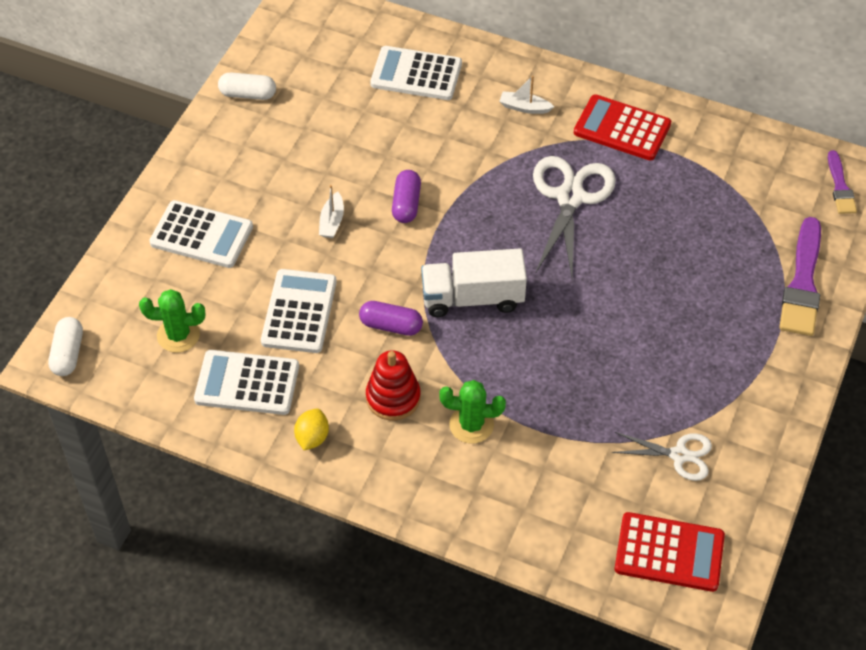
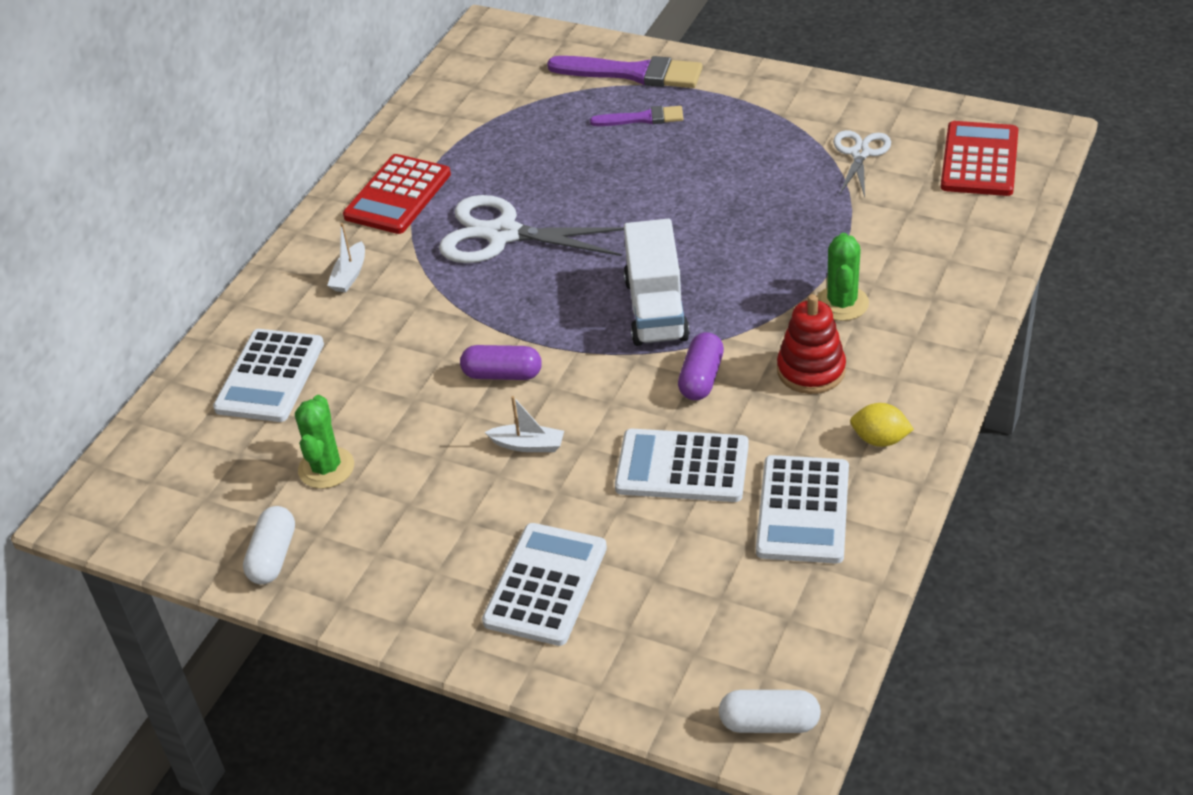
camera: 85 degrees left, 10 degrees down
green cactus [139,289,205,353] -> green cactus moved to [295,395,354,489]
purple brush [828,150,857,214] -> purple brush moved to [590,106,683,126]

